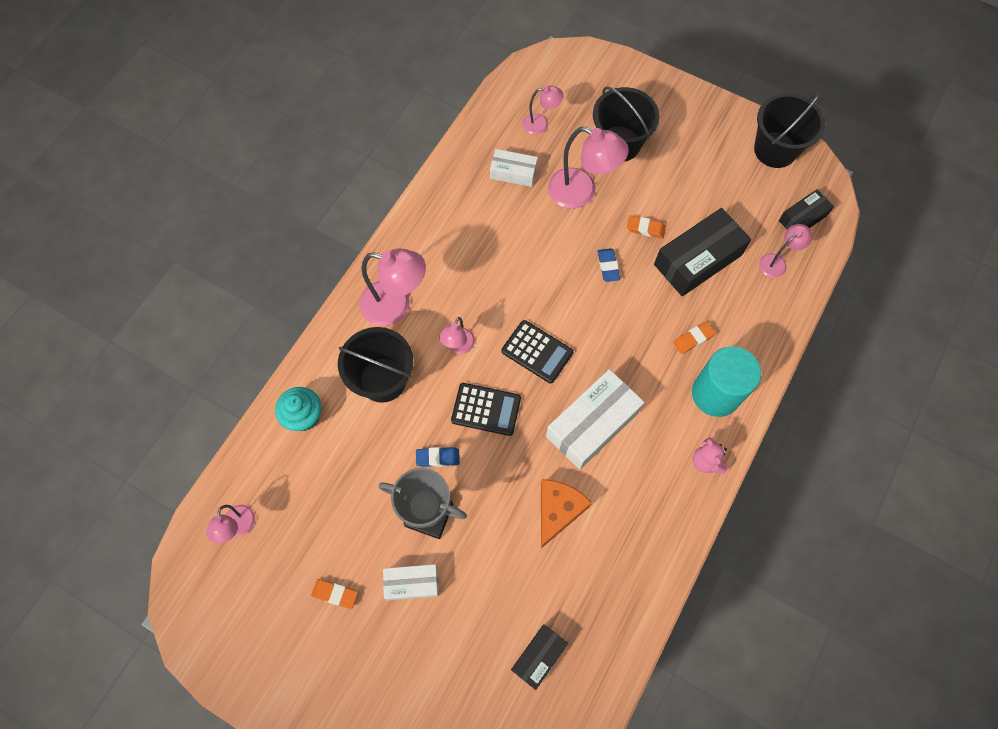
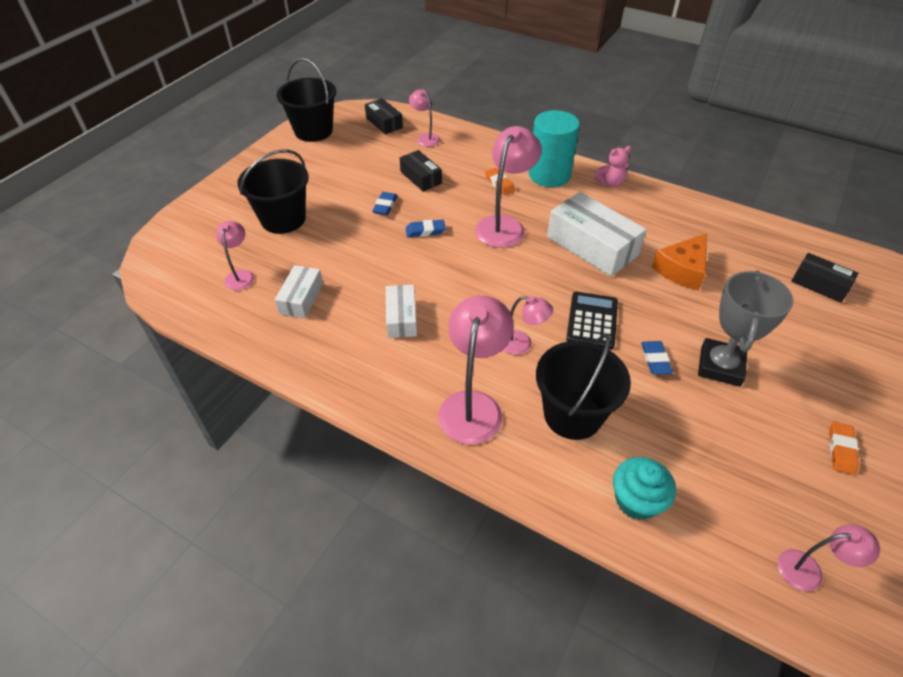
camera: 90 degrees left, 20 degrees down
white box [383,564,439,601] -> white box moved to [386,285,417,338]
black calculator [502,320,573,383] -> none
orange cheese [541,479,592,548] -> orange cheese turned 75 degrees counterclockwise [652,233,707,291]
pink lamp [548,127,629,209] -> pink lamp moved to [475,126,542,248]
orange eraser [627,215,666,239] -> blue eraser [372,192,397,215]
black box [654,208,751,296] -> black box [400,150,442,192], size x0.57

